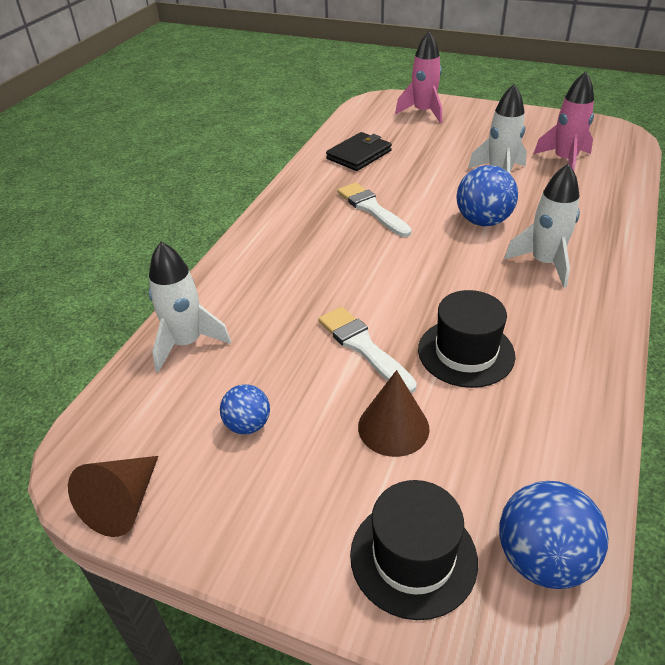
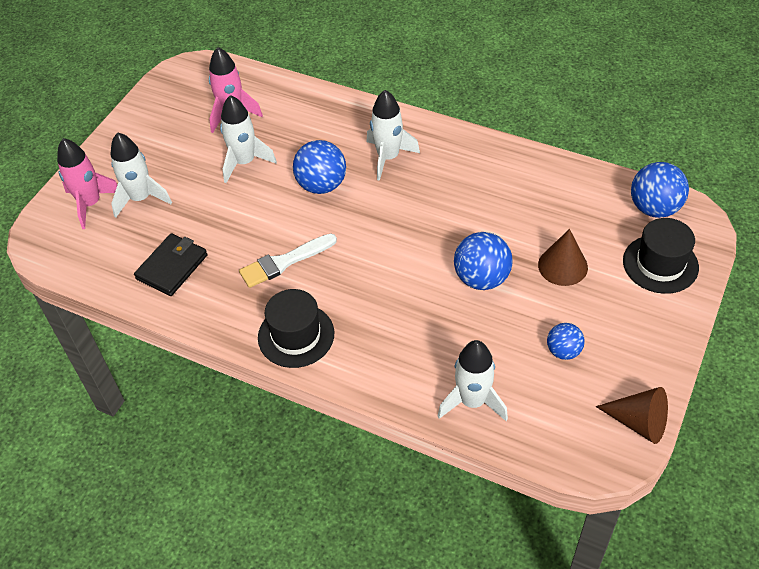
camera: 85 degrees left, 10 degrees up
white brush [318,307,417,393] -> blue ball [454,232,513,290]
black wallet [326,132,392,171] -> black wallet turned 75 degrees clockwise [134,233,208,296]
black hat [418,290,516,388] -> black hat moved to [258,289,334,368]
none -> white rocket [111,132,172,218]

